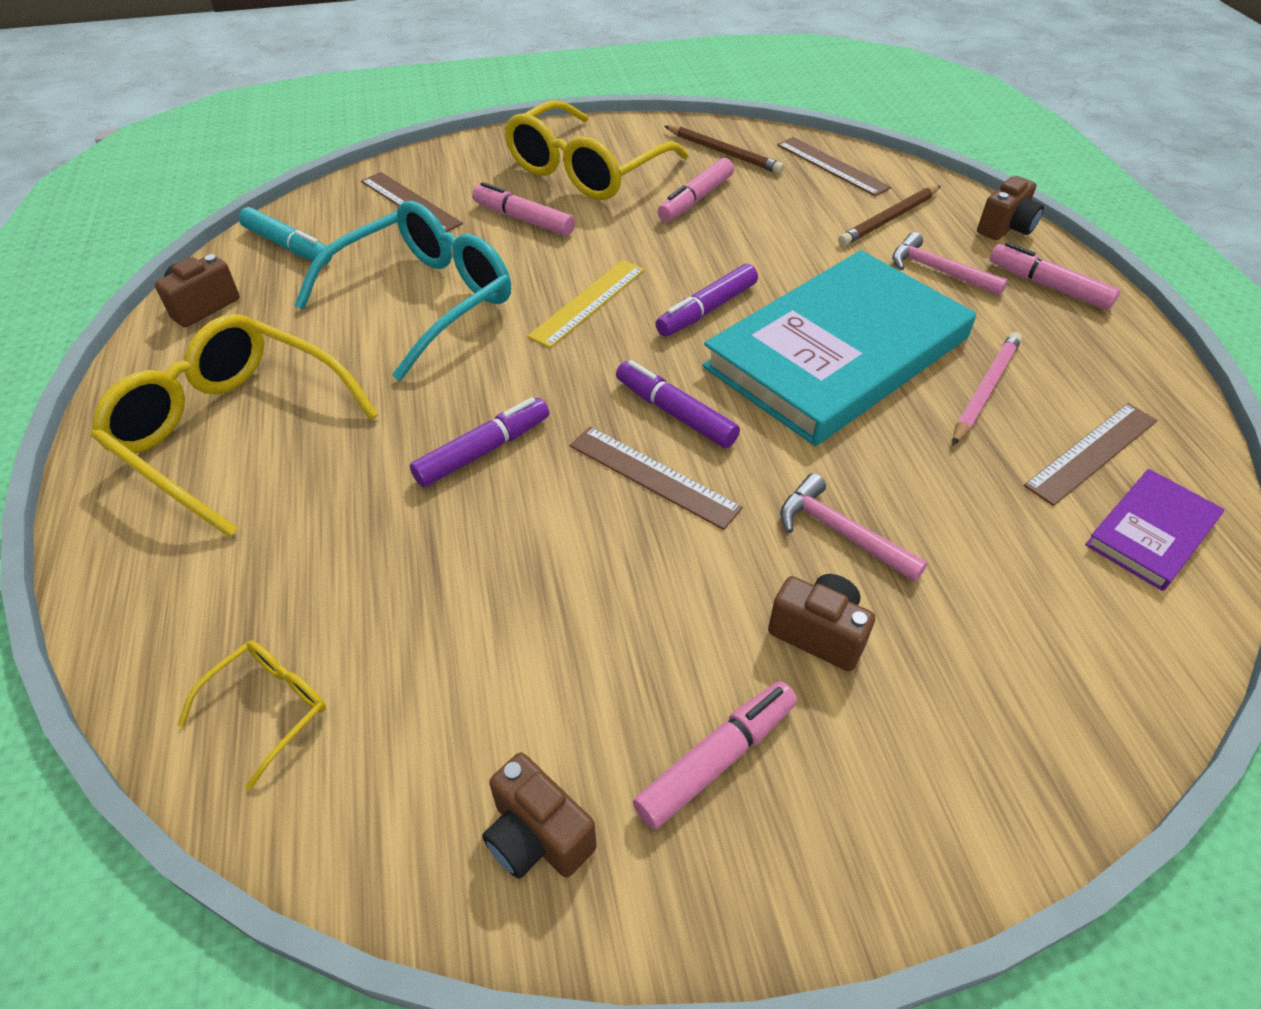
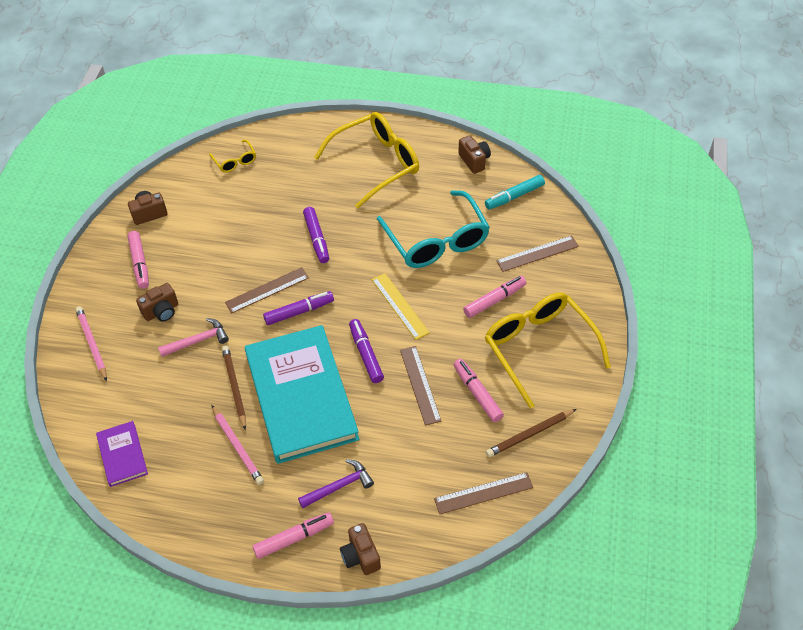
camera: 115 degrees right, 5 degrees up
brown pencil [838,186,941,246] -> brown pencil moved to [222,345,246,430]
pink hammer [892,232,1008,296] -> purple hammer [298,459,374,508]
brown ruler [1024,403,1157,506] -> brown ruler moved to [400,346,441,426]
none -> pink pencil [76,306,107,381]

